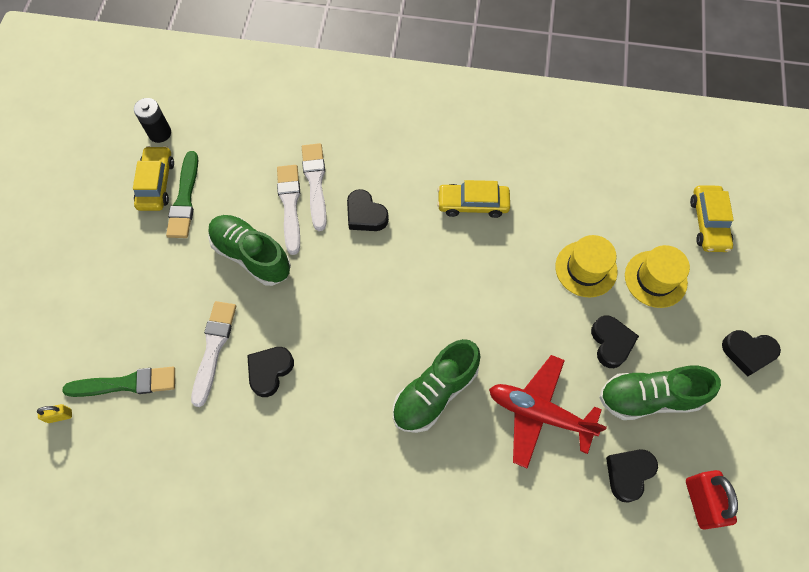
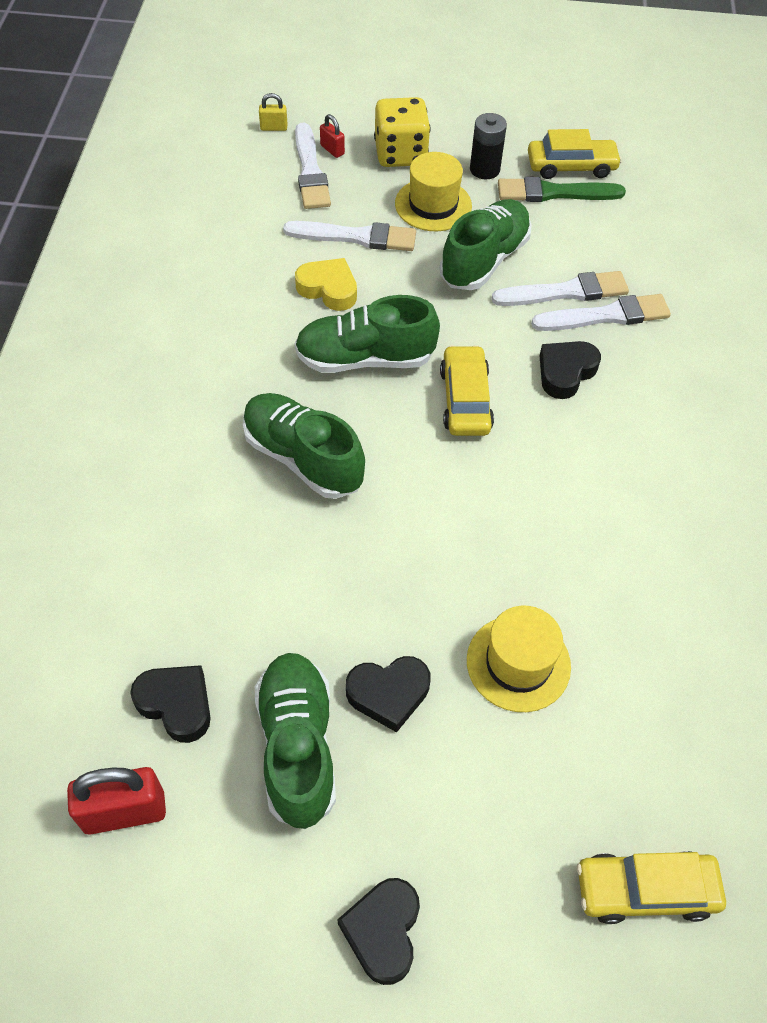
camera: 85 degrees right, 10 degrees down
yellow padlock [37,404,72,423] -> yellow padlock turned 75 degrees counterclockwise [259,93,287,131]
green brush [62,367,175,397] -> white brush [295,123,331,209]
black battery [134,98,171,143] -> black battery moved to [470,113,507,179]
black heart [247,347,294,397] -> yellow heart [295,258,357,311]
yellow car [437,180,510,218] -> yellow car moved to [440,345,494,436]
red plane [489,355,607,468] -> none
yellow hat [625,245,690,308] -> yellow hat moved to [395,152,472,231]
none -> green shoe [295,295,440,373]
none -> red padlock [320,114,345,158]
none -> yellow dice [374,97,430,167]

